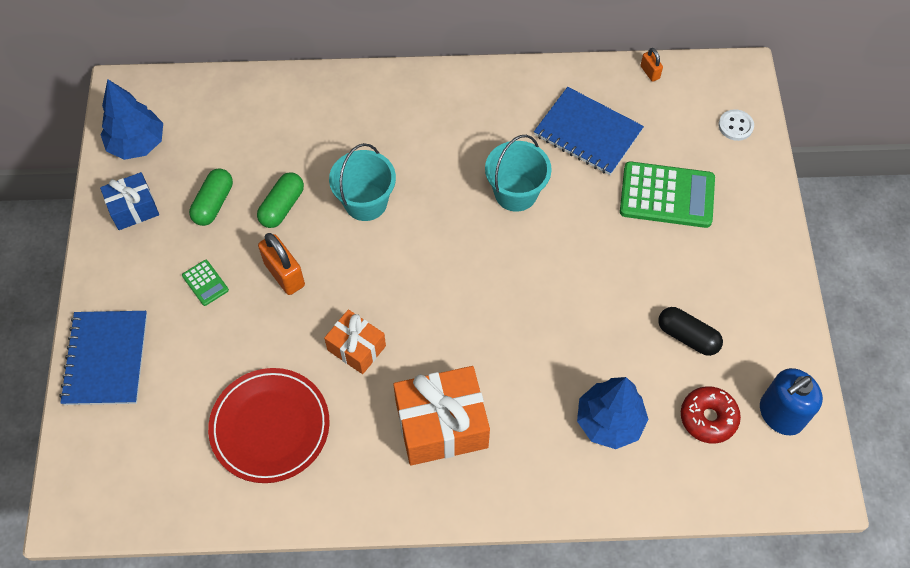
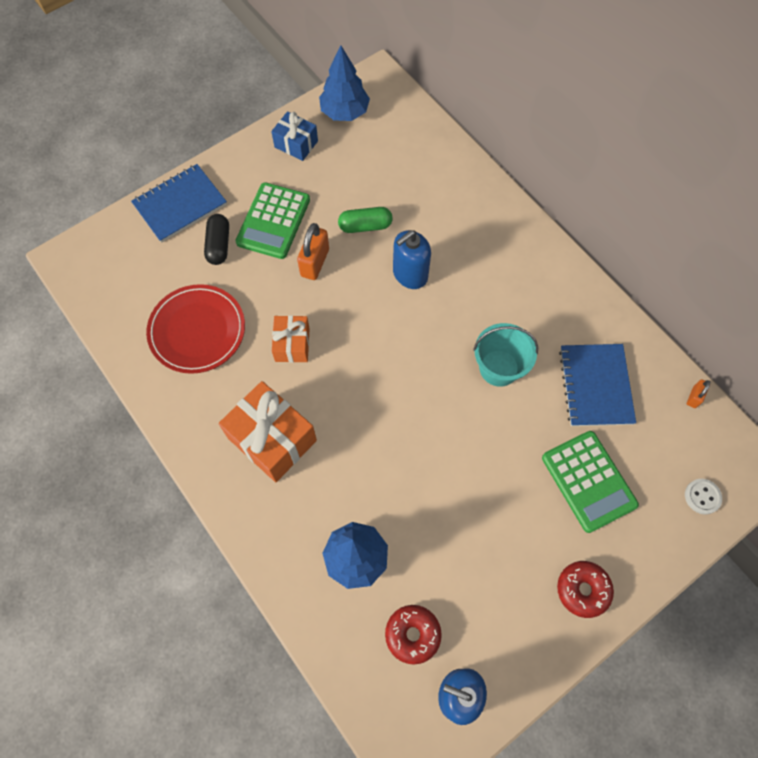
camera: 55 degrees right, 5 degrees up
green calculator [182,260,229,306] -> green calculator [235,182,310,259], size x2.17
green capsule [189,168,233,226] -> none
turquoise bucket [329,143,396,221] -> blue soap dispenser [393,230,431,289]
black capsule [658,307,723,356] -> black capsule moved to [204,214,229,265]
none -> red donut [557,561,614,618]

